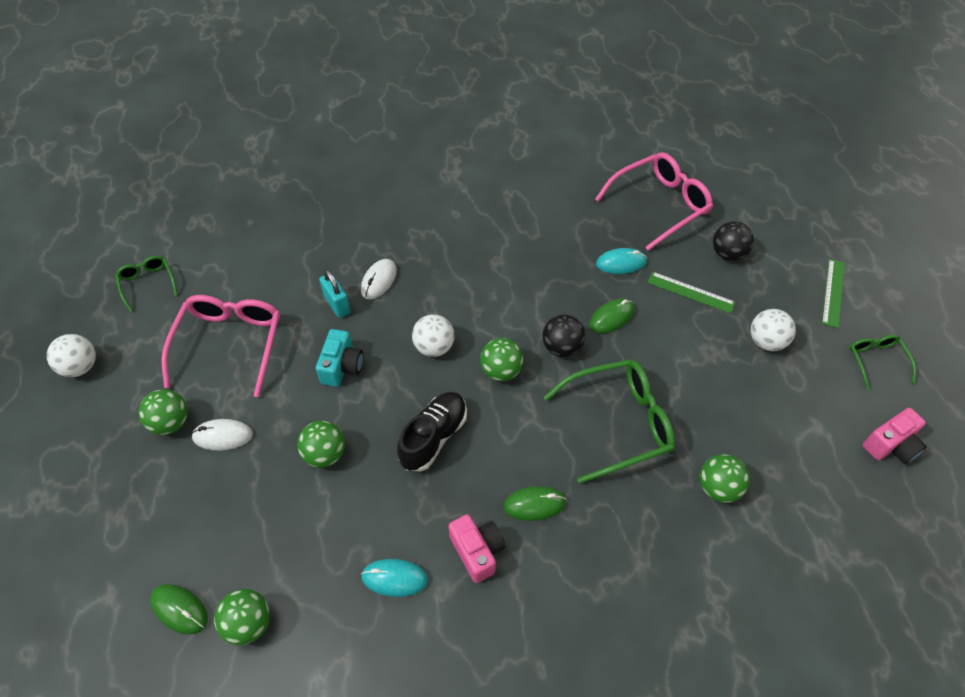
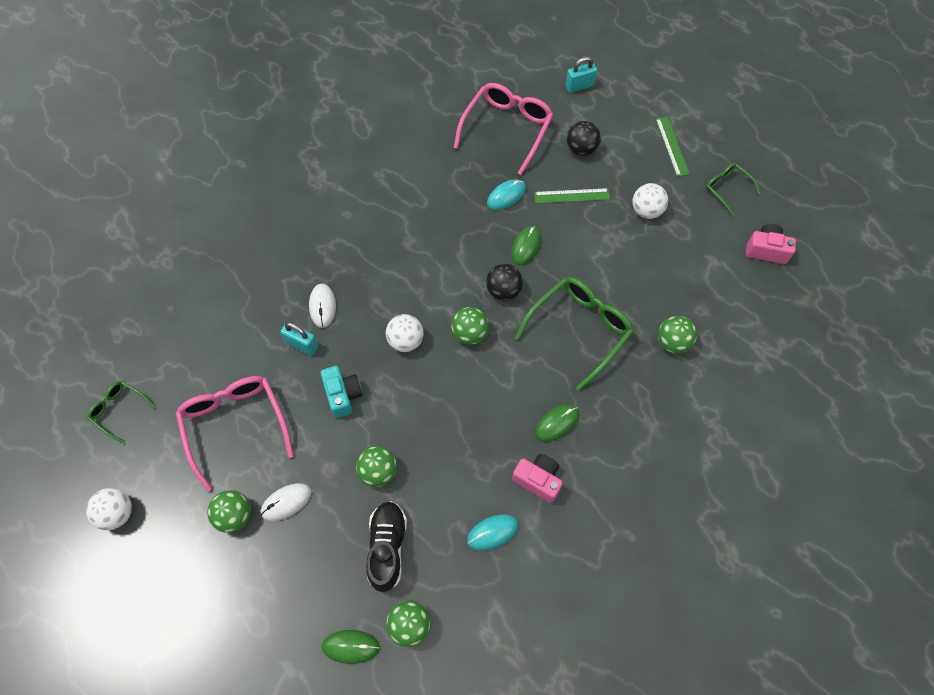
camera: 30 degrees left, 10 degrees up
black shoe [397,392,467,472] -> black shoe moved to [366,501,407,592]
pink camera [863,408,927,464] -> pink camera turned 105 degrees counterclockwise [746,224,796,264]
none -> turquoise padlock [565,56,597,93]

